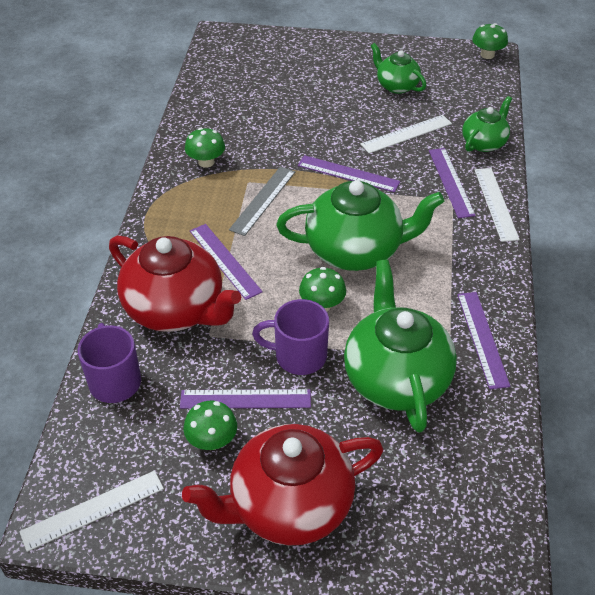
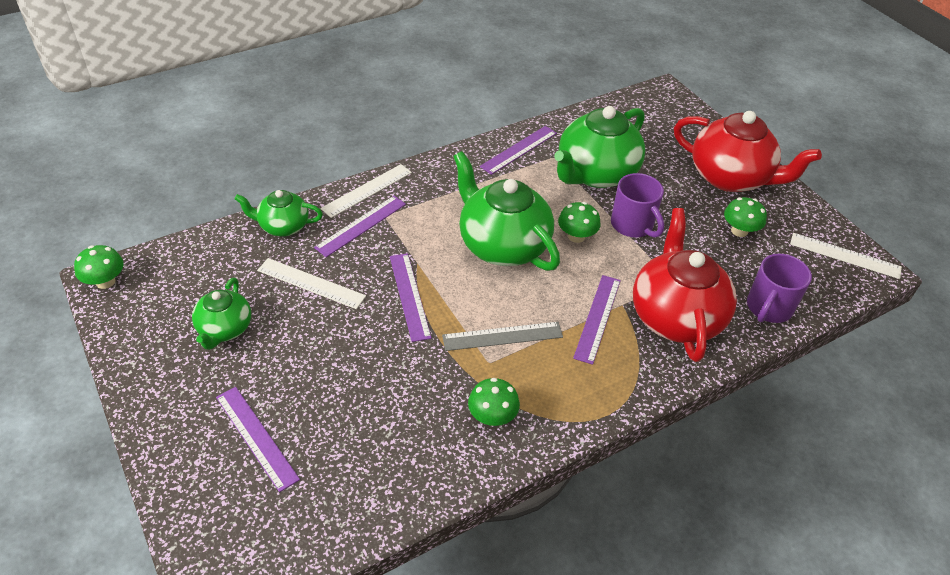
camera: 130 degrees left, 0 degrees up
purple ruler [180,389,311,409] -> purple ruler moved to [216,387,300,492]

